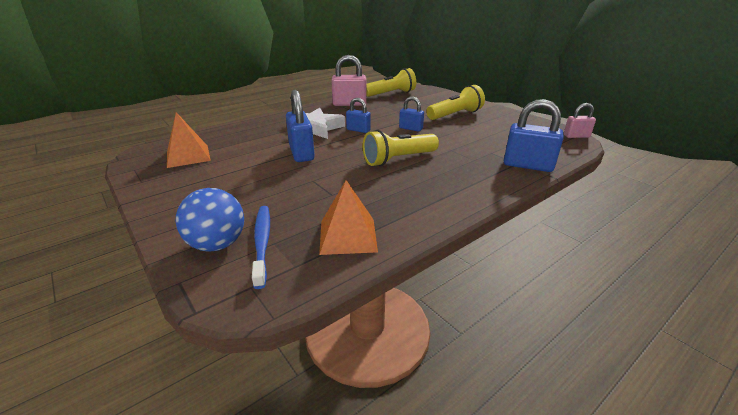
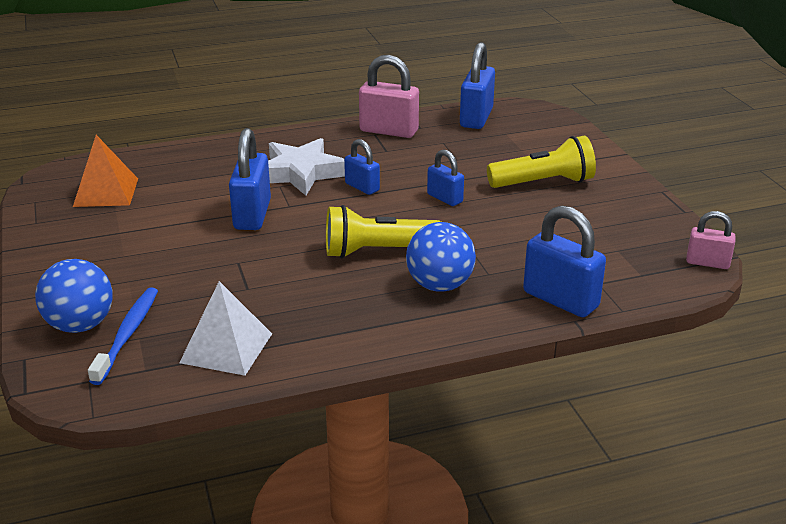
camera: 20 degrees right, 0 degrees up
orange pyramid [319,180,378,255] -> white pyramid [179,281,272,376]
yellow flashlight [367,68,416,97] -> blue padlock [460,42,495,129]
none -> blue ball [406,222,476,292]

